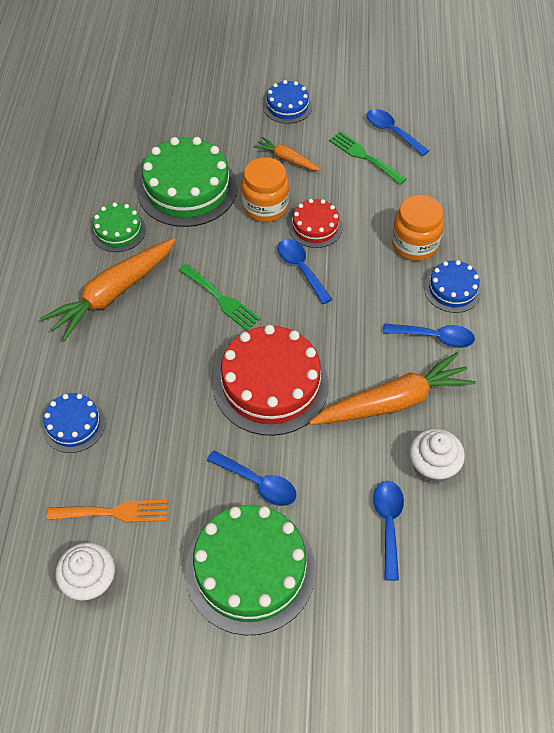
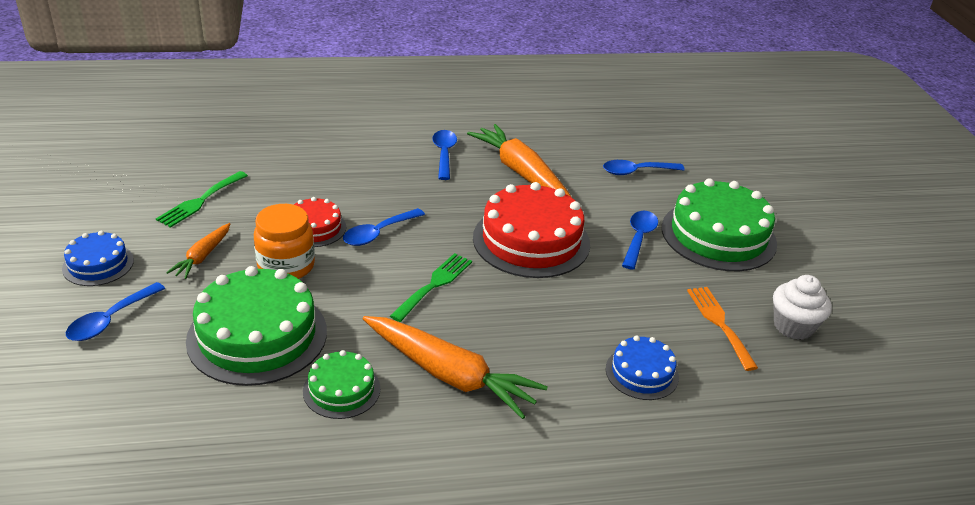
camera: 105 degrees left, 20 degrees down
blue spoon [366,109,429,156] -> blue spoon moved to [66,282,165,341]
orange jar [392,195,444,261] -> none
white cupcake [409,429,465,484] -> none
blue cake [424,260,482,313] -> none

